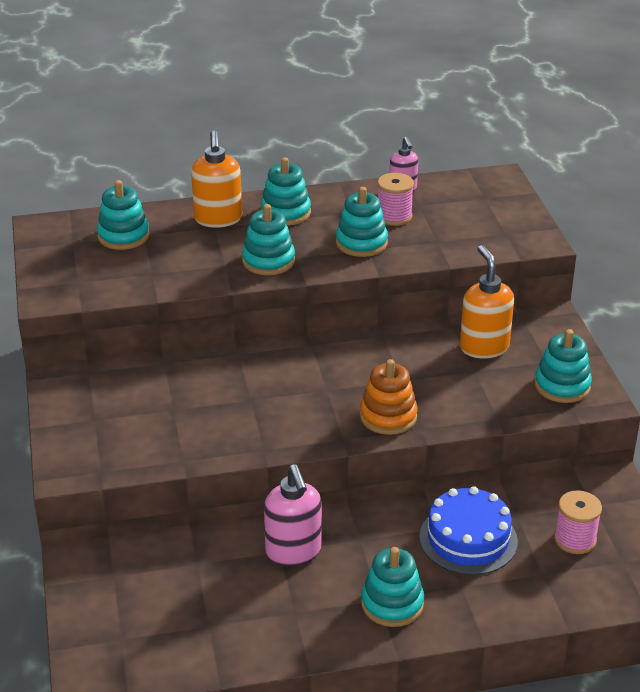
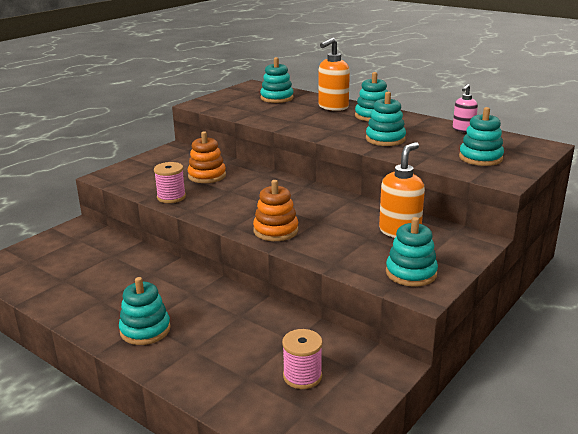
camera: 50 degrees right, 10 degrees down
turquoise stacking toy [242,204,295,275] -> turquoise stacking toy moved to [459,107,504,166]
pink soap dispenser [264,464,322,567] -> none
pink spool [377,173,414,226] -> pink spool moved to [154,162,186,203]
blue cake [419,486,518,575] -> none
none -> orange stacking toy [188,131,226,183]

